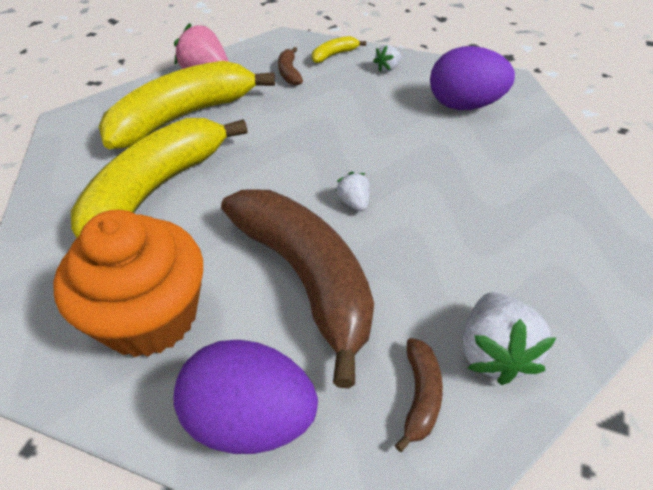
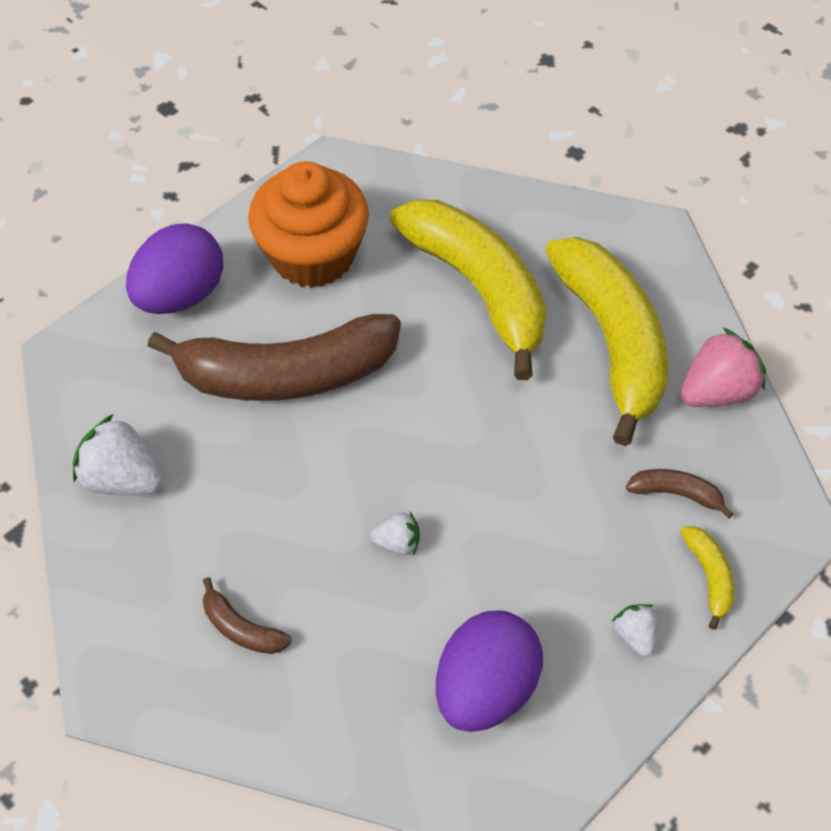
camera: 115 degrees right, 10 degrees up
white strawberry [335,172,370,212] -> white strawberry moved to [370,512,420,556]
brown banana [395,338,443,452] -> brown banana moved to [203,577,292,654]

